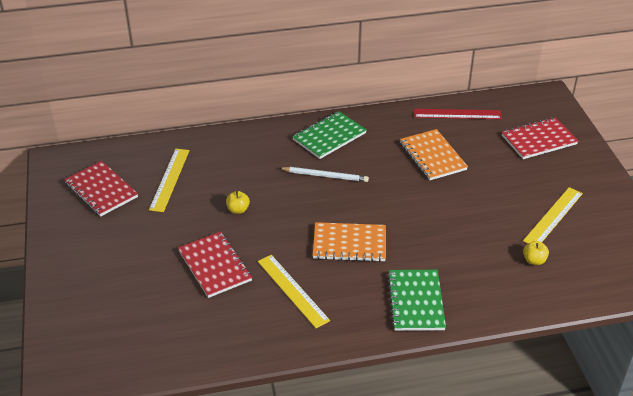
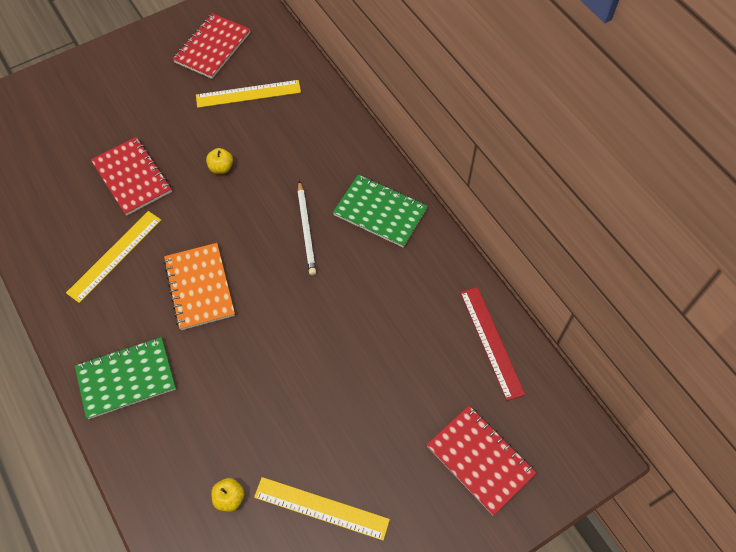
camera: 70 degrees right, 20 degrees up
red notebook [178,232,252,298] -> red notebook turned 75 degrees counterclockwise [91,137,172,216]
orange notebook [400,129,468,180] -> none

